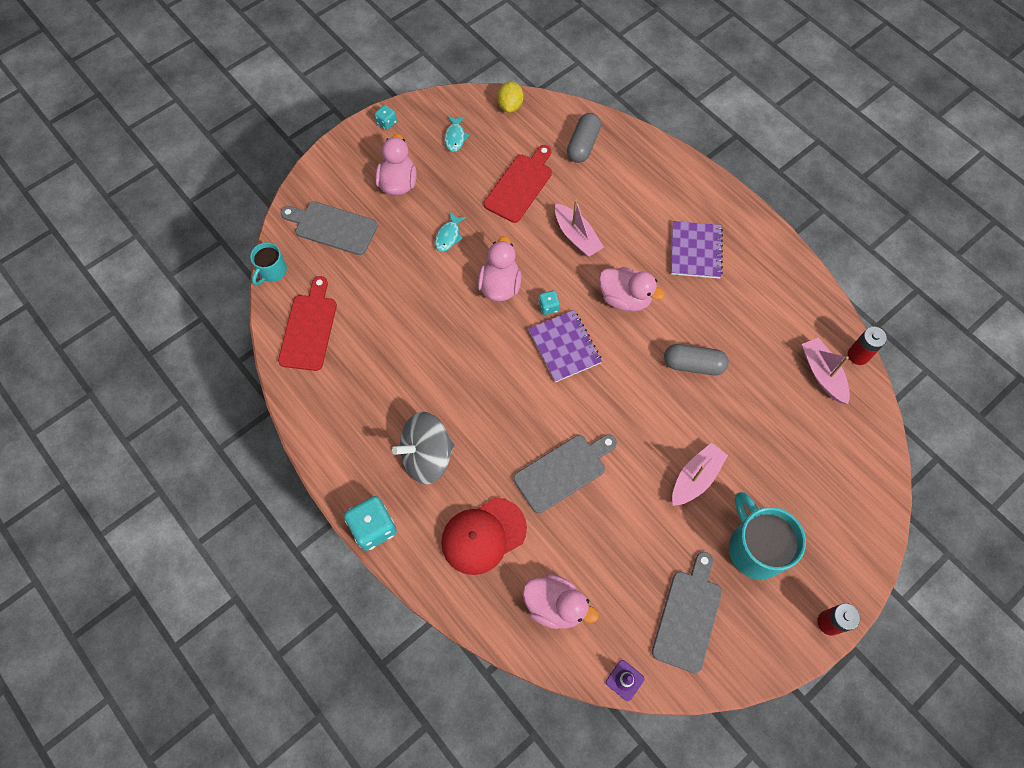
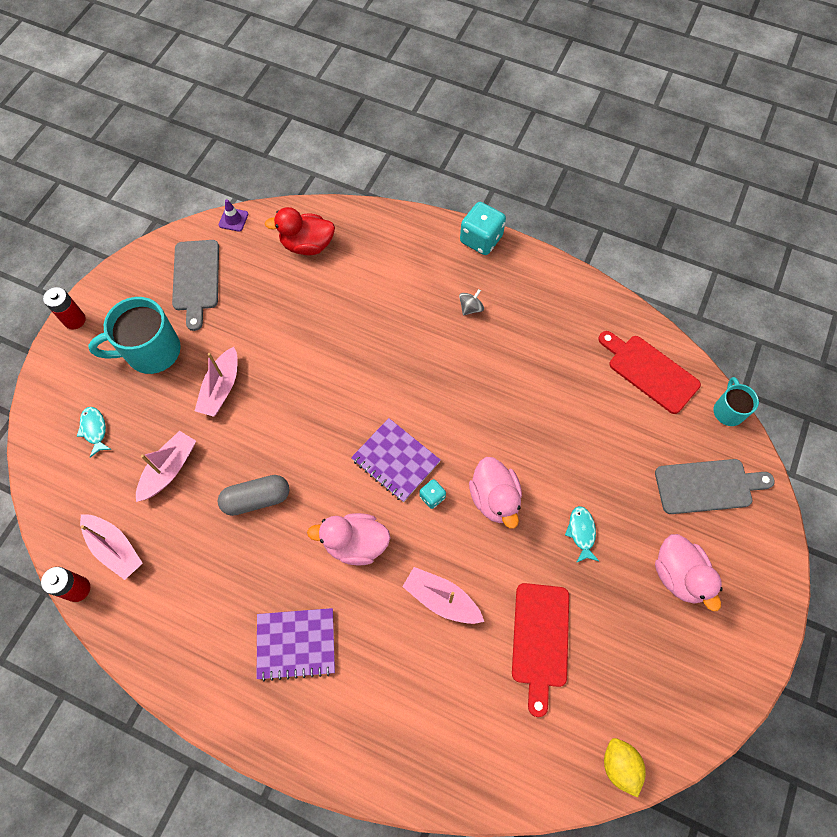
camera: 155 degrees right, 0 degrees up
red cutting board [278,276,337,371] -> red cutting board turned 150 degrees clockwise [598,331,701,414]
turquoise dice [375,105,397,130] -> none
grey spinning top [392,412,455,484] -> grey spinning top [459,289,484,315], size x0.43
red cap [441,498,527,575] -> none
turquoise fish [444,116,469,152] -> turquoise fish moved to [77,407,112,458]
grey cutting board [514,434,617,513] -> none
pink duck [523,574,599,629] -> red duck [265,207,335,255]
grey capsule [567,113,601,163] -> none
purple notebook [671,221,723,279] -> purple notebook turned 75 degrees counterclockwise [257,608,335,681]
turquoise mug [729,492,806,580] -> turquoise mug turned 120 degrees clockwise [88,297,181,374]
none -> pink boat [136,431,196,502]

